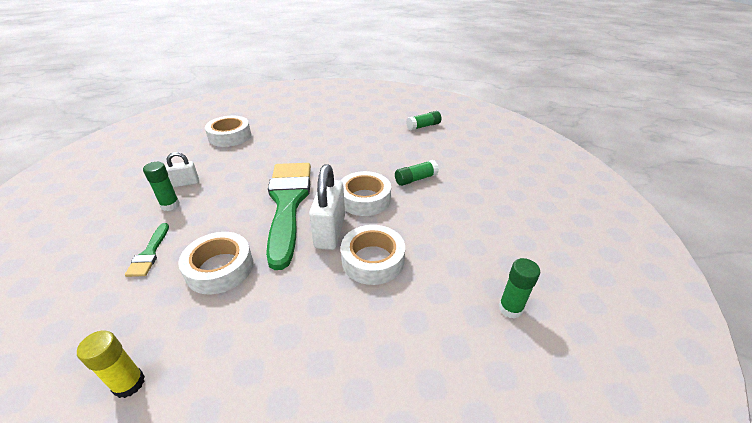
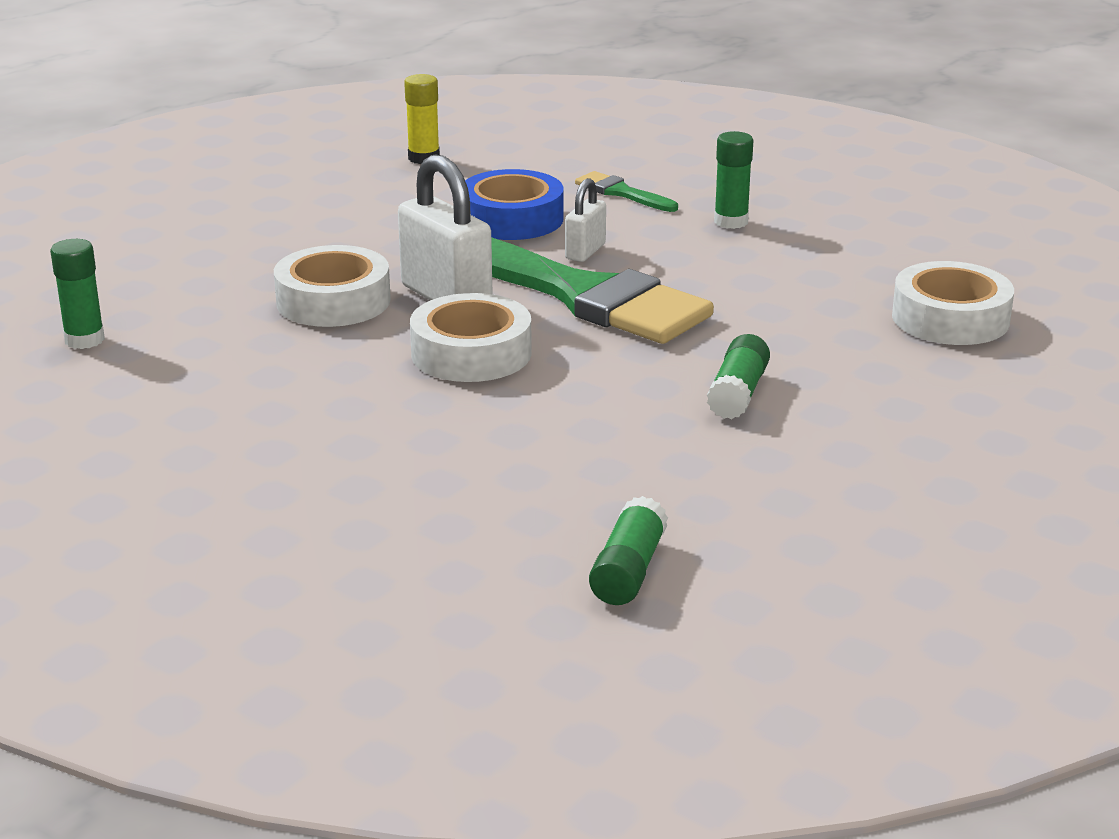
camera: 135 degrees right, 10 degrees down
white padlock [166,152,199,187] -> white padlock moved to [565,178,606,262]
white tape [178,232,253,294] -> blue tape [465,169,564,240]
green glue stick [395,160,439,186] -> green glue stick moved to [707,334,770,419]

